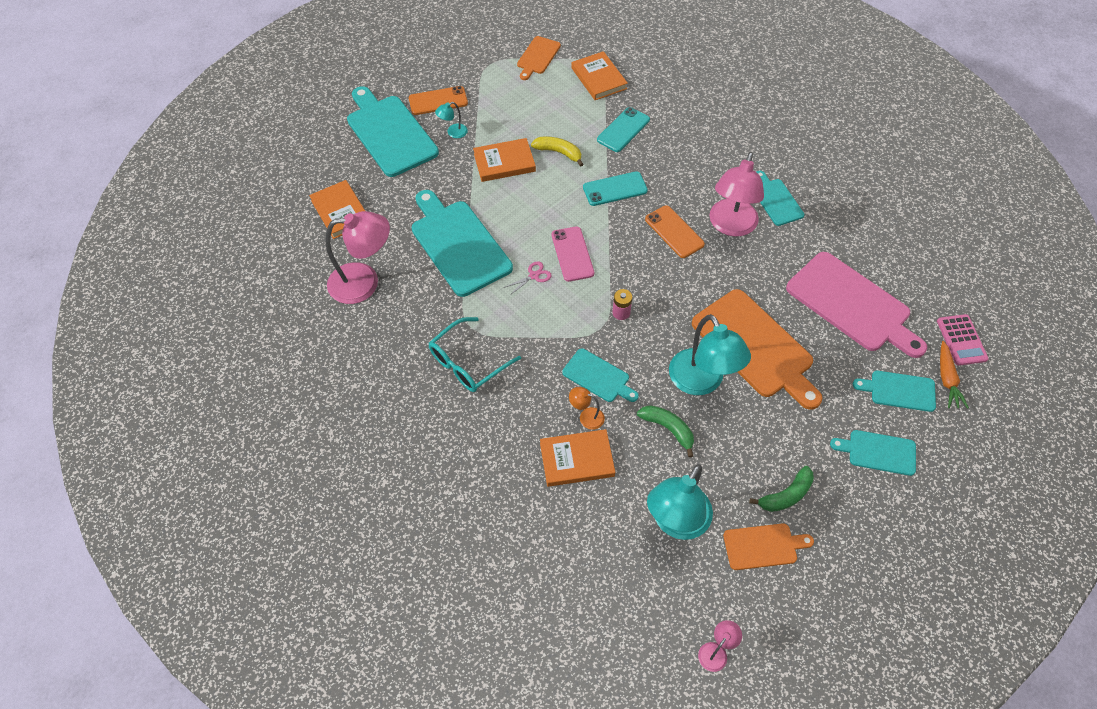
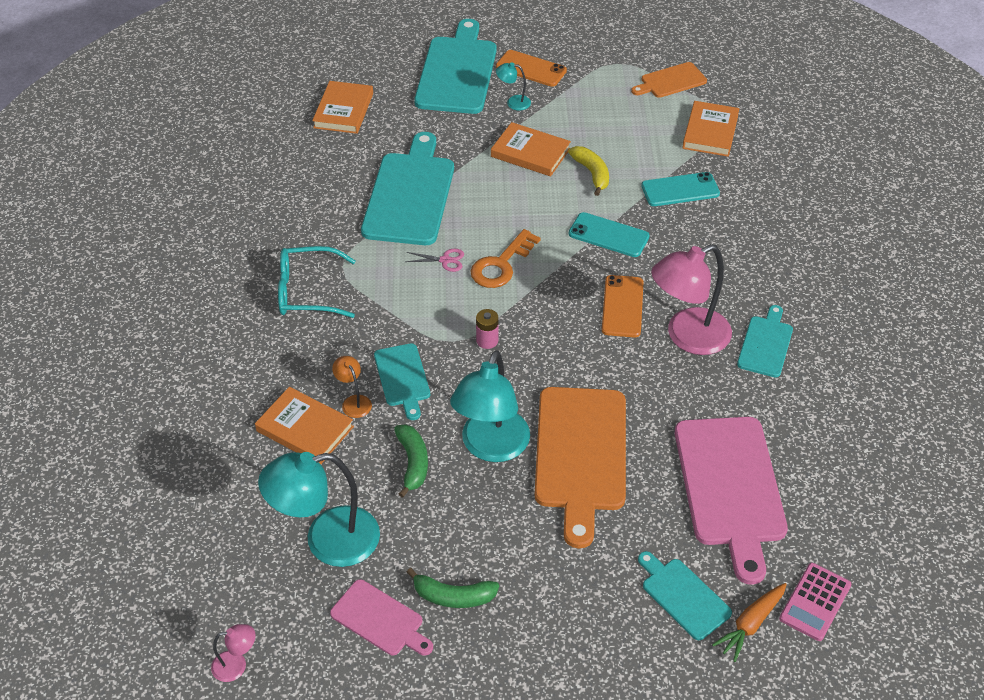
camera: 40 degrees right, 10 degrees down
pink lamp [325,211,390,304] -> none
pink phone [552,226,594,282] -> orange key [470,229,541,288]
orange cutting board [723,523,814,570] -> pink cutting board [330,579,433,656]
turquoise cutting board [830,430,916,476] -> none

